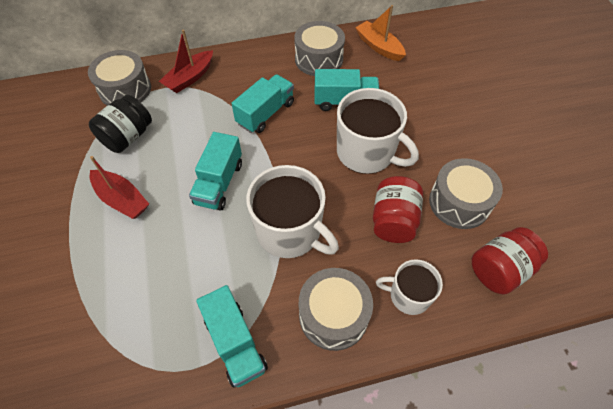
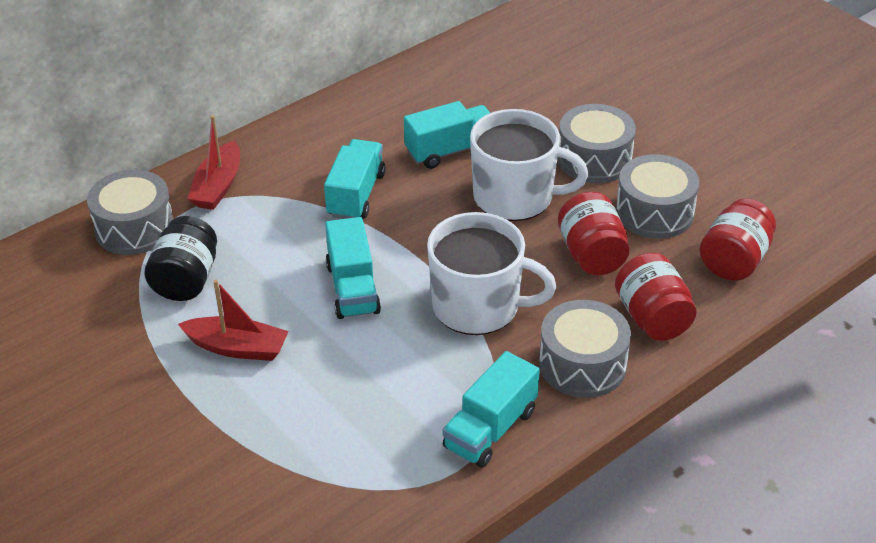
camera: 25 degrees left, 15 degrees down
turquoise truck [196,285,268,388] -> turquoise truck turned 90 degrees clockwise [442,351,540,468]
grey drum [294,21,345,76] -> grey drum moved to [557,104,636,183]
orange boat [355,5,406,61] -> none
white mug [376,259,443,315] -> red jar [615,253,697,341]

